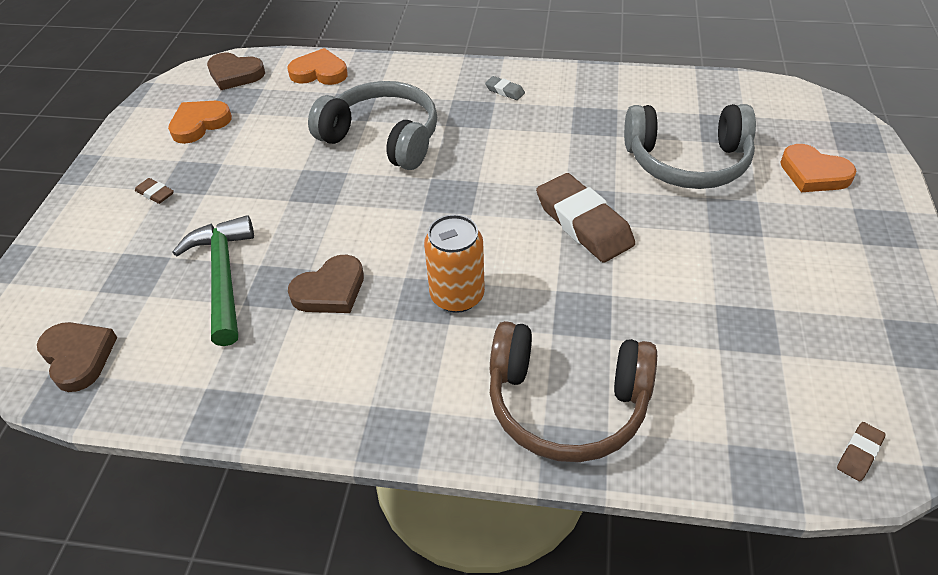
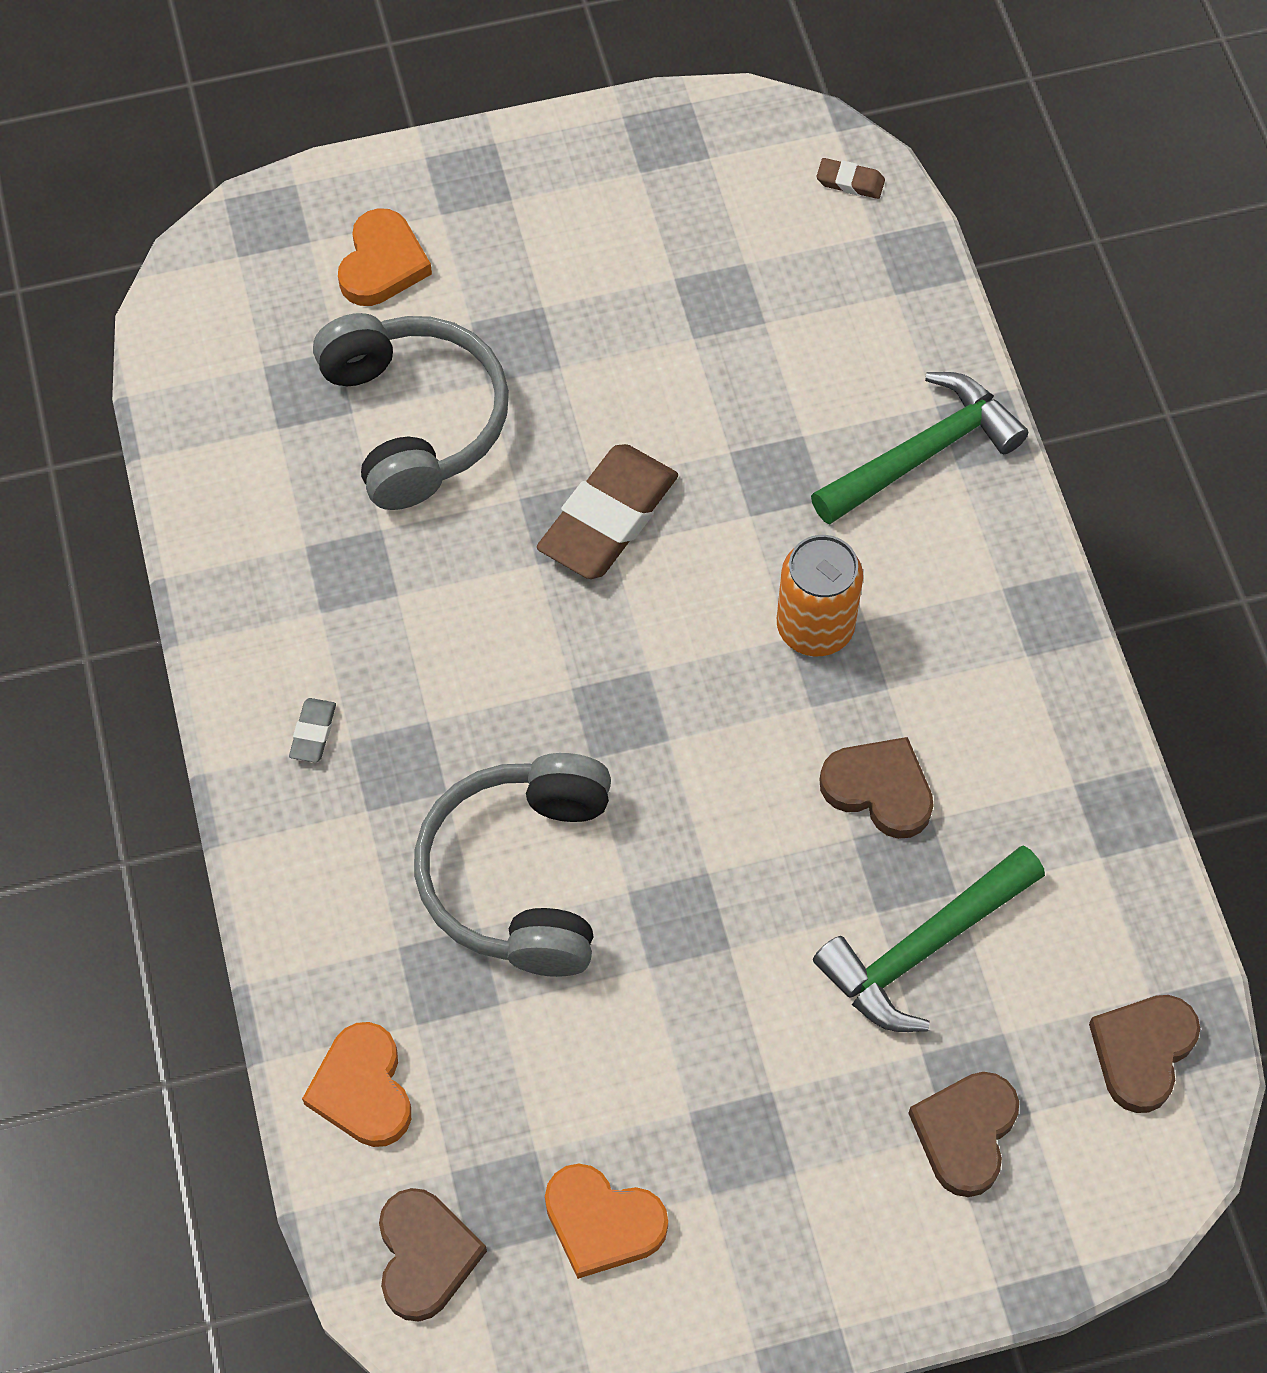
camera: 115 degrees left, 15 degrees up
brown eraser [135,178,174,204] -> none
brown headphones [490,321,657,462] -> green hammer [811,372,1028,525]
none -> brown heart [908,1072,1019,1197]

